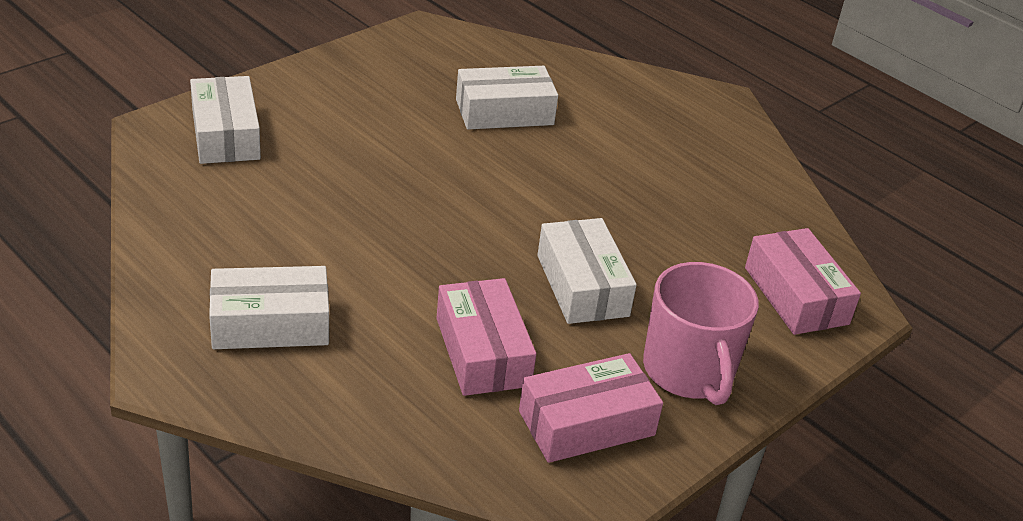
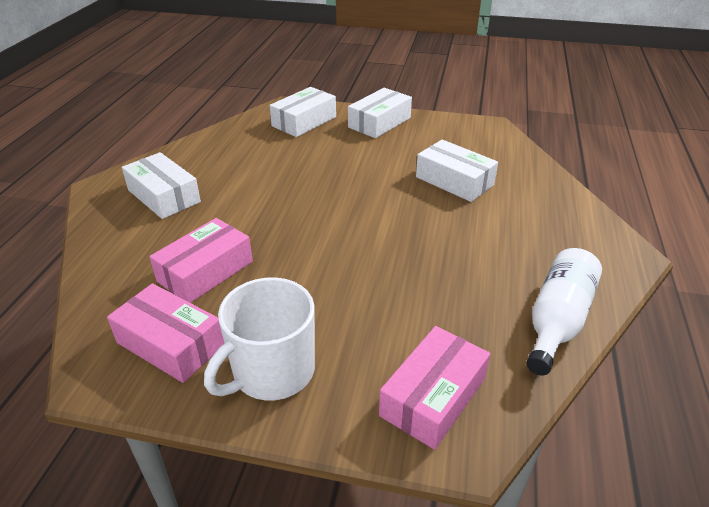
camera: 60 degrees right, 0 degrees up
white box [537,218,637,324] -> white box moved to [348,88,412,138]
pink mug [643,262,759,405] -> white mug [204,277,315,401]
none -> white bottle [526,248,602,376]

